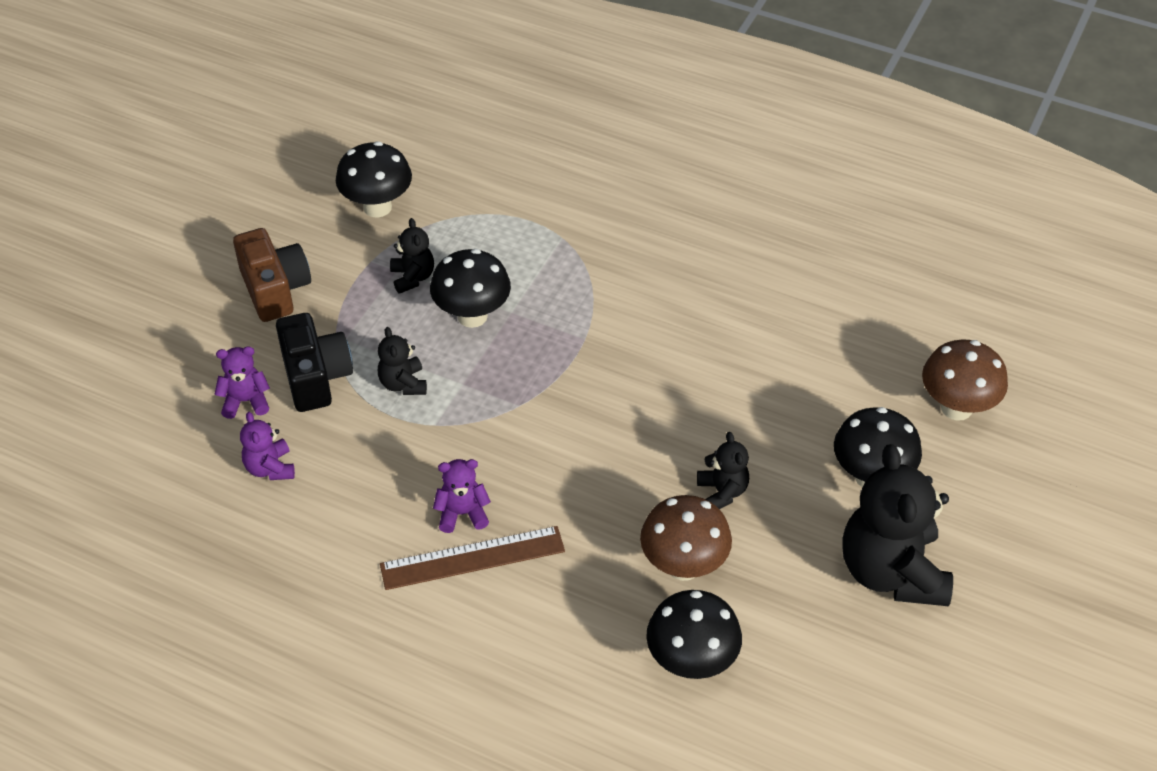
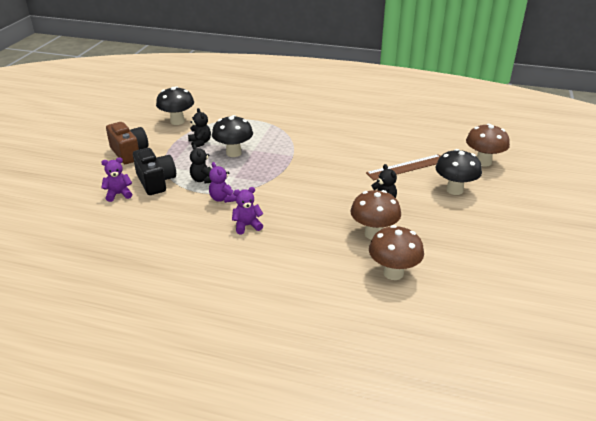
camera: 10 degrees left, 15 degrees down
purple teddy bear [240,412,295,480] -> purple teddy bear moved to [209,162,236,203]
brown ruler [380,526,565,590] -> brown ruler moved to [366,154,441,181]
black mushroom [646,590,742,679] -> brown mushroom [369,225,424,280]
black teddy bear [842,444,953,606] -> none

